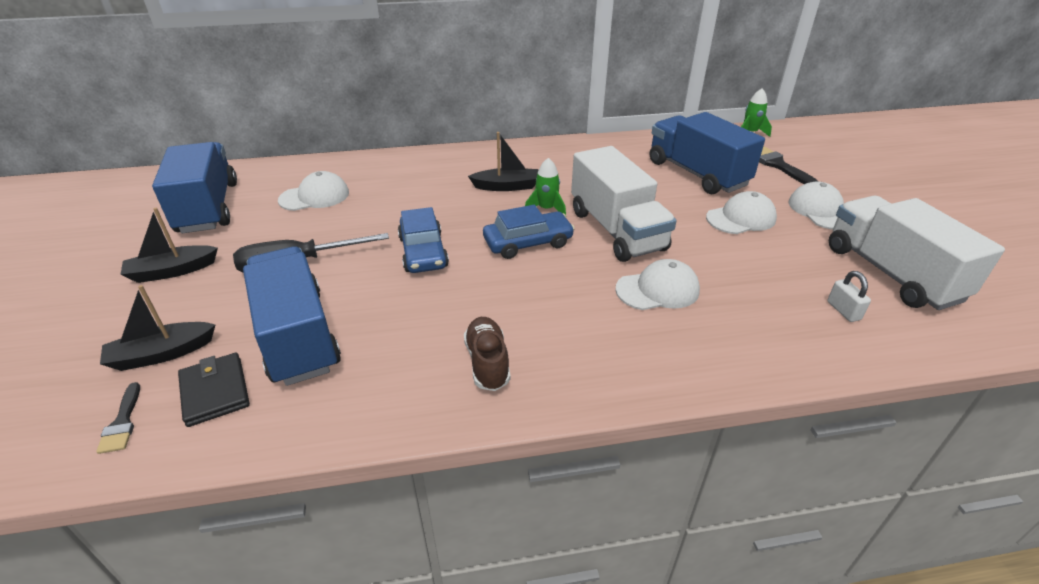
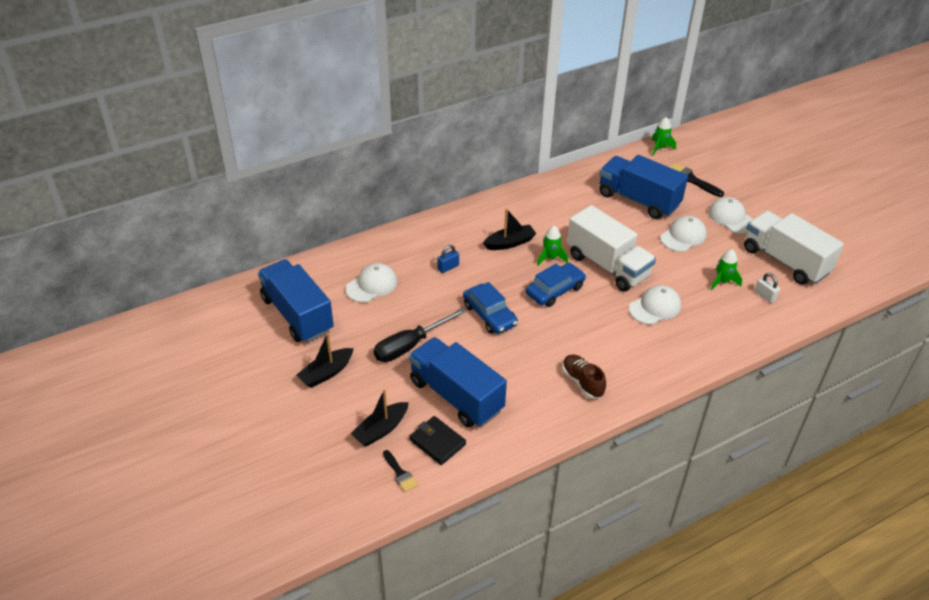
camera: 20 degrees left, 5 degrees up
none -> blue padlock [437,245,459,273]
none -> green rocket [711,249,742,290]

